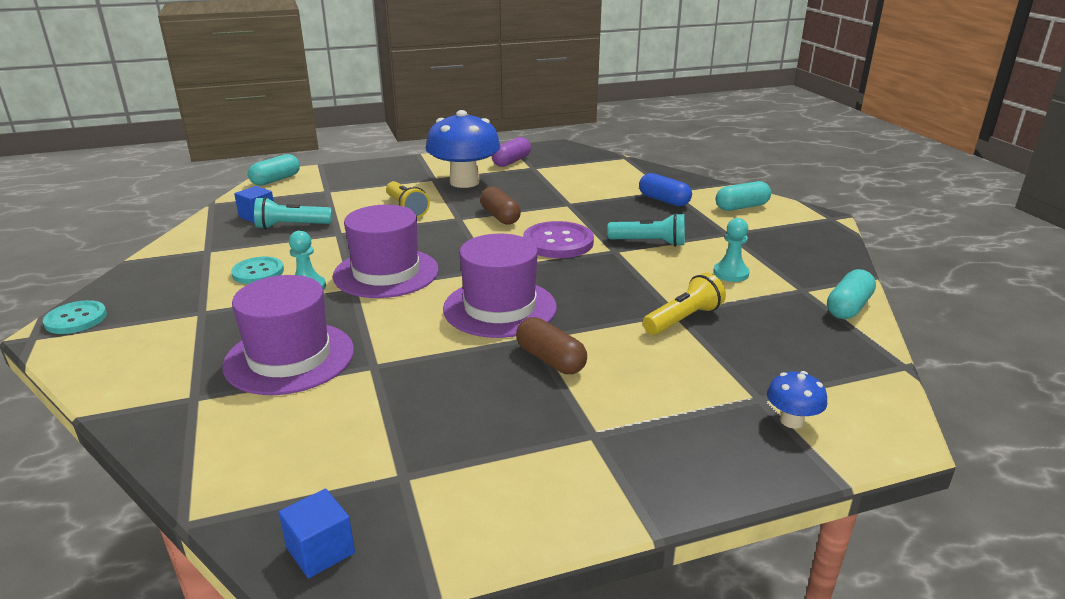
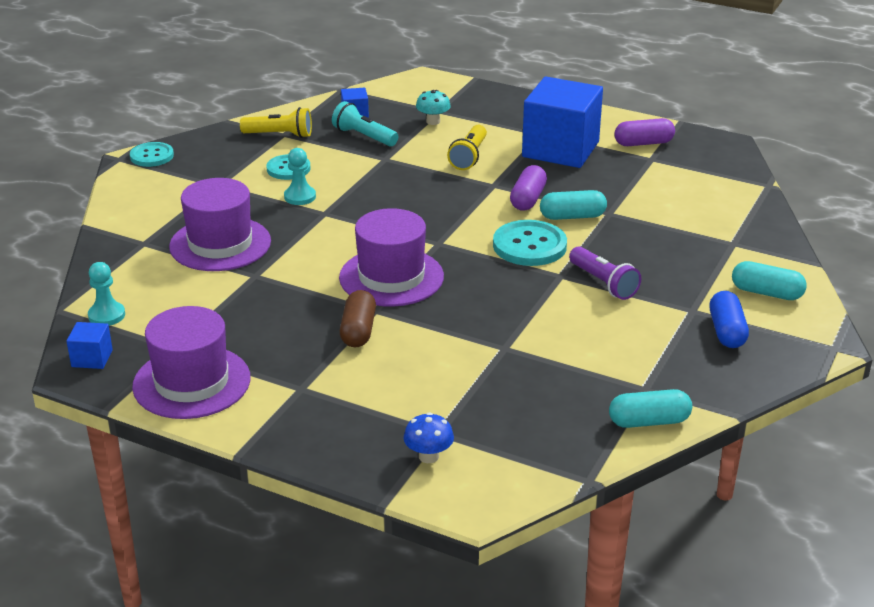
camera: 45 degrees right, 5 degrees up
turquoise capsule [248,154,300,186] -> turquoise capsule moved to [540,190,607,220]
purple hat [333,205,439,298] -> purple hat moved to [132,306,250,419]
blue mushroom [426,110,500,188] -> blue cube [522,77,603,168]
brown capsule [480,187,521,225] -> purple capsule [510,165,547,210]
purple button [523,221,594,258] -> turquoise button [493,220,567,266]
turquoise flashlight [607,213,685,247] -> purple flashlight [569,246,641,300]
blue capsule [639,173,692,207] -> blue capsule moved to [709,291,749,348]
yellow flashlight [643,273,726,335] -> yellow flashlight moved to [240,107,312,138]
turquoise pawn [713,218,750,282] -> turquoise pawn moved to [88,262,125,326]
none -> turquoise mushroom [416,90,451,125]

